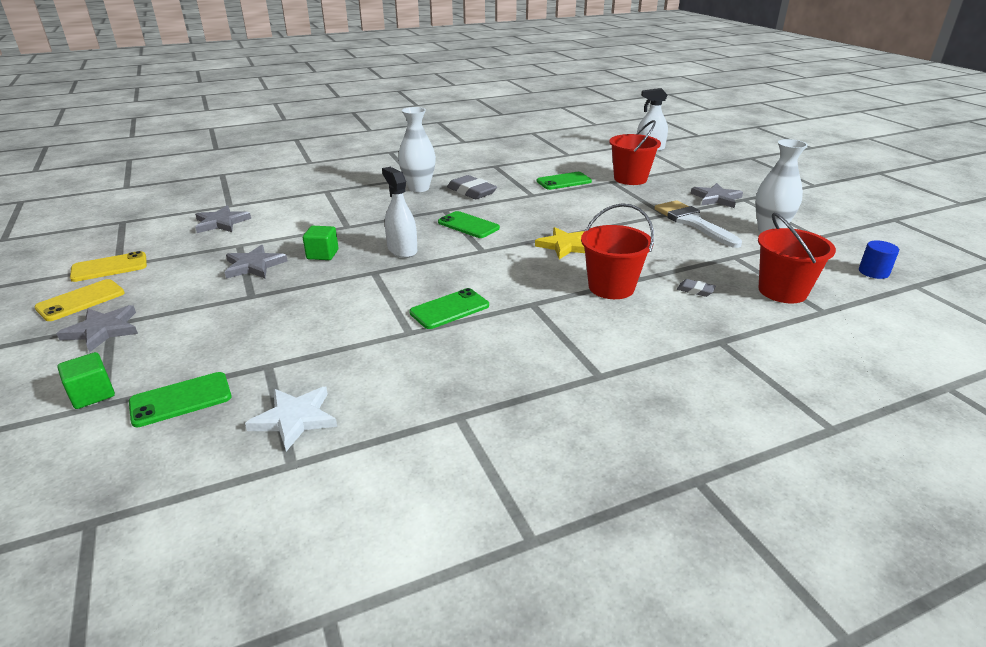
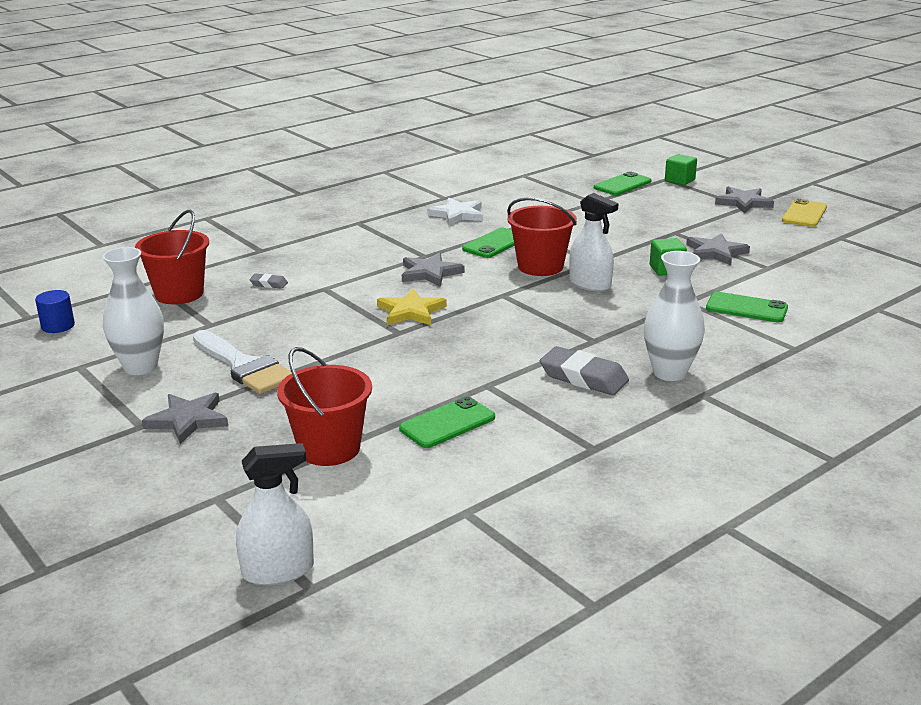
camera: 165 degrees right, 5 degrees down
yellow phone [70,251,147,282] -> none
grey star [195,205,251,233] -> grey star moved to [402,252,464,287]
white star [245,387,337,451] -> white star moved to [427,198,483,225]
green phone [438,211,500,238] -> green phone moved to [706,292,788,323]
red bucket [581,203,654,299] -> red bucket moved to [507,197,577,276]

